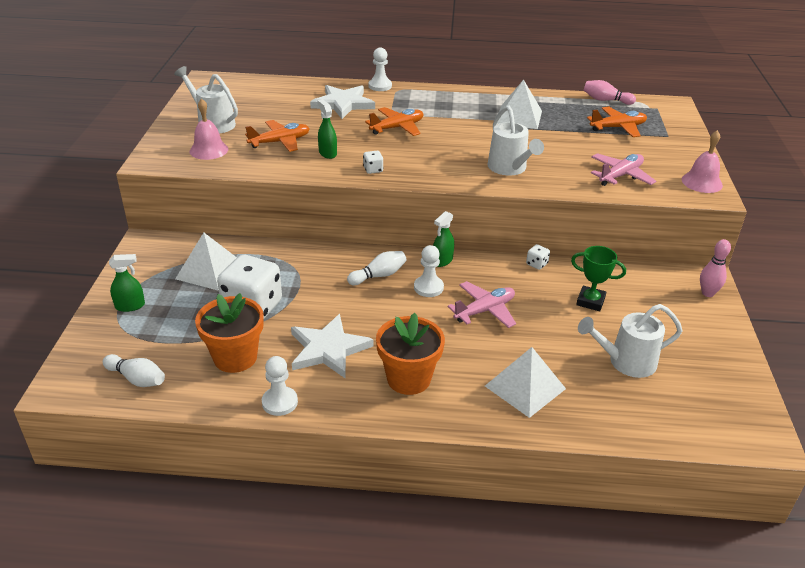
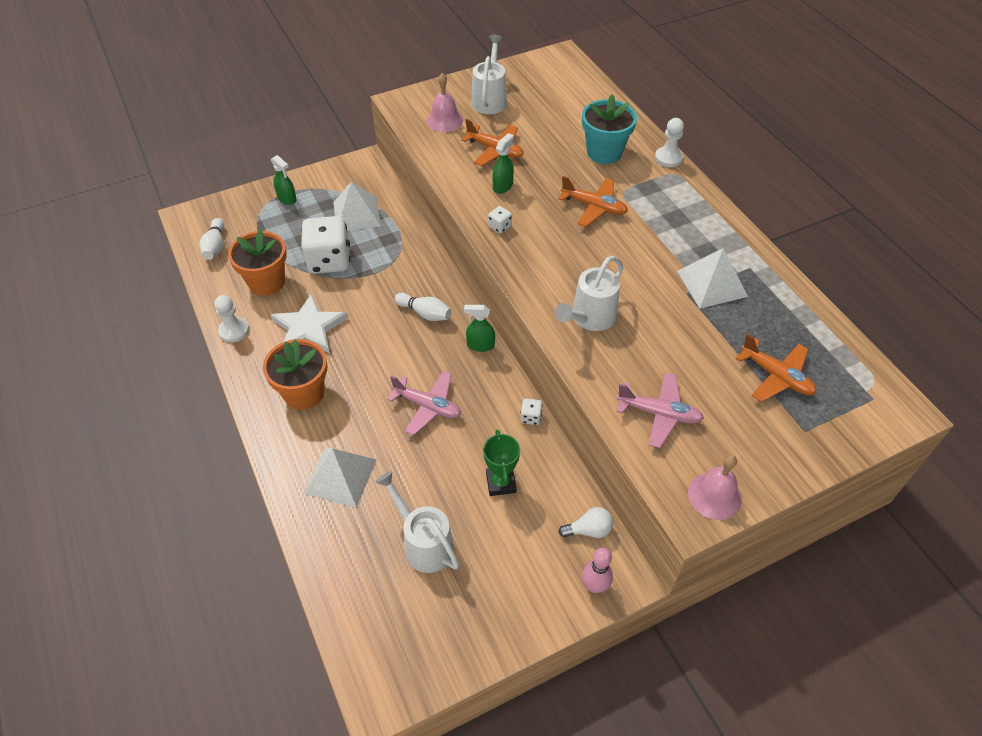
camera: 60 degrees right, 15 degrees up
white star [310,85,375,119] -> turquoise flower pot [582,94,637,164]
white pawn [414,245,444,297] -> none
pink bowling pin [584,80,636,105] -> none
none -> white light bulb [559,507,613,538]

